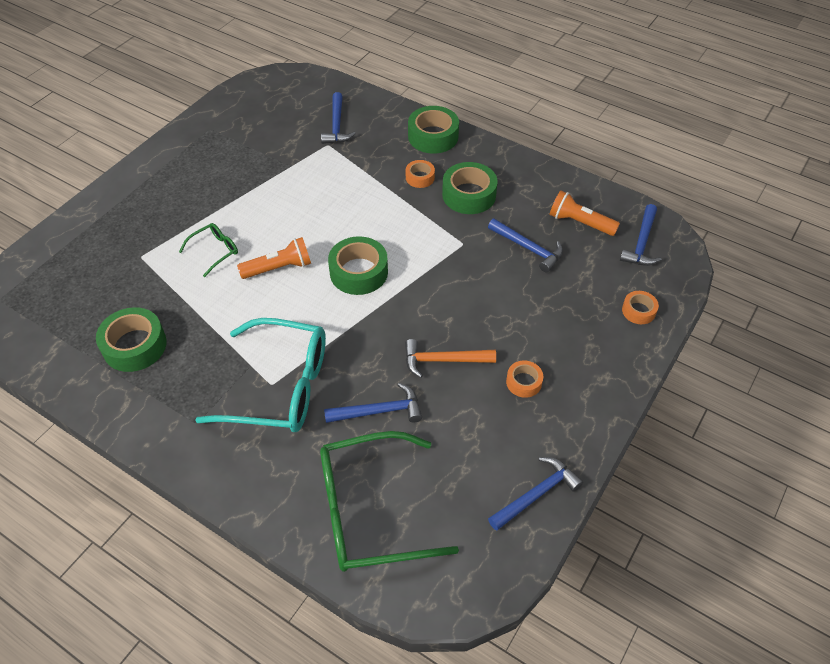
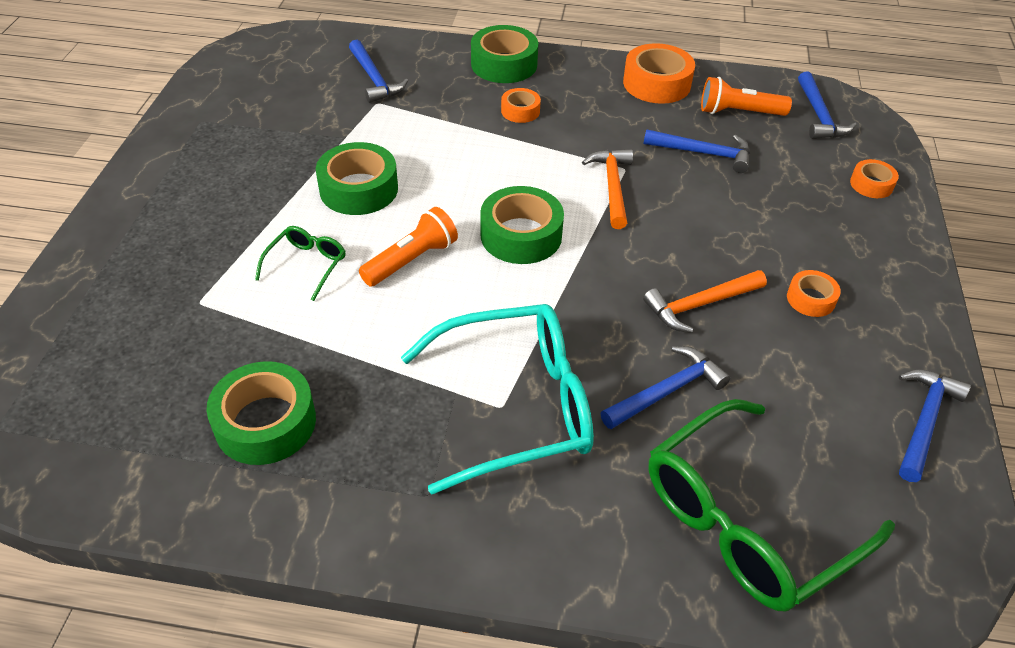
camera: 25 degrees left, 5 degrees down
green tape [442,162,498,214] -> green tape moved to [316,142,398,215]
none -> orange hammer [582,149,633,229]
none -> orange tape [623,43,695,104]

